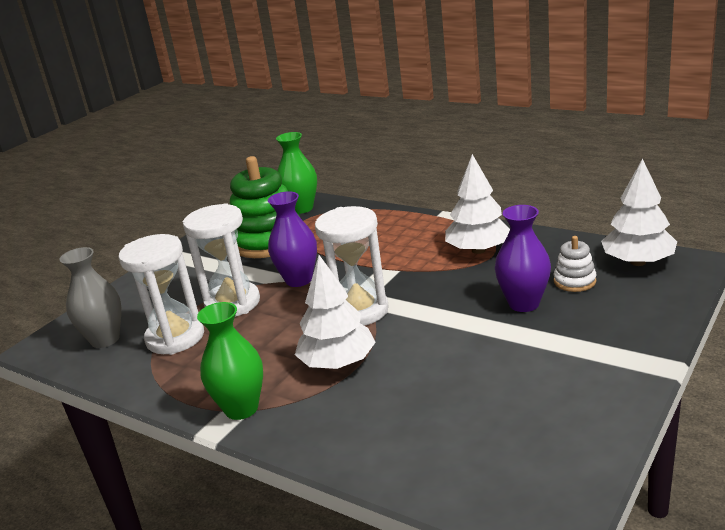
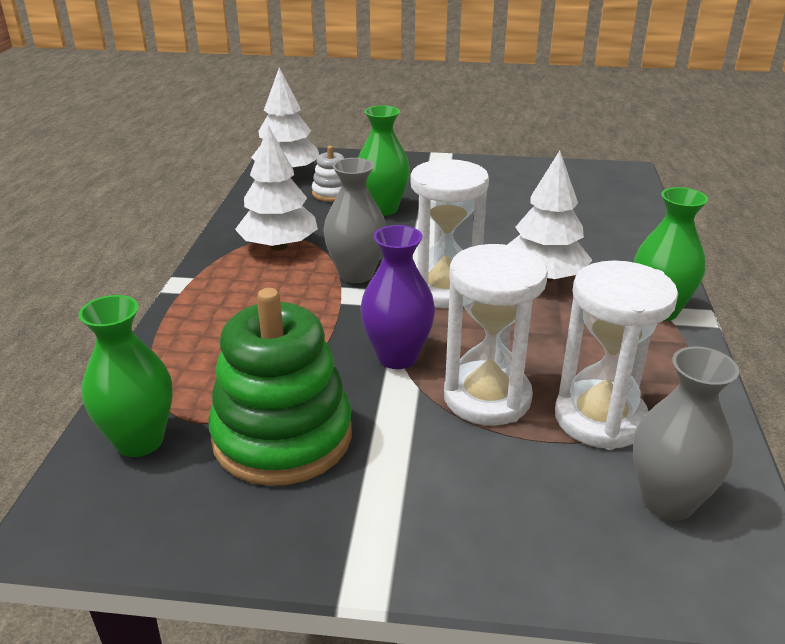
camera: 120 degrees left, 5 degrees up
purple vase [495,205,551,312] -> green vase [358,105,410,216]
none -> grey vase [323,158,386,283]

